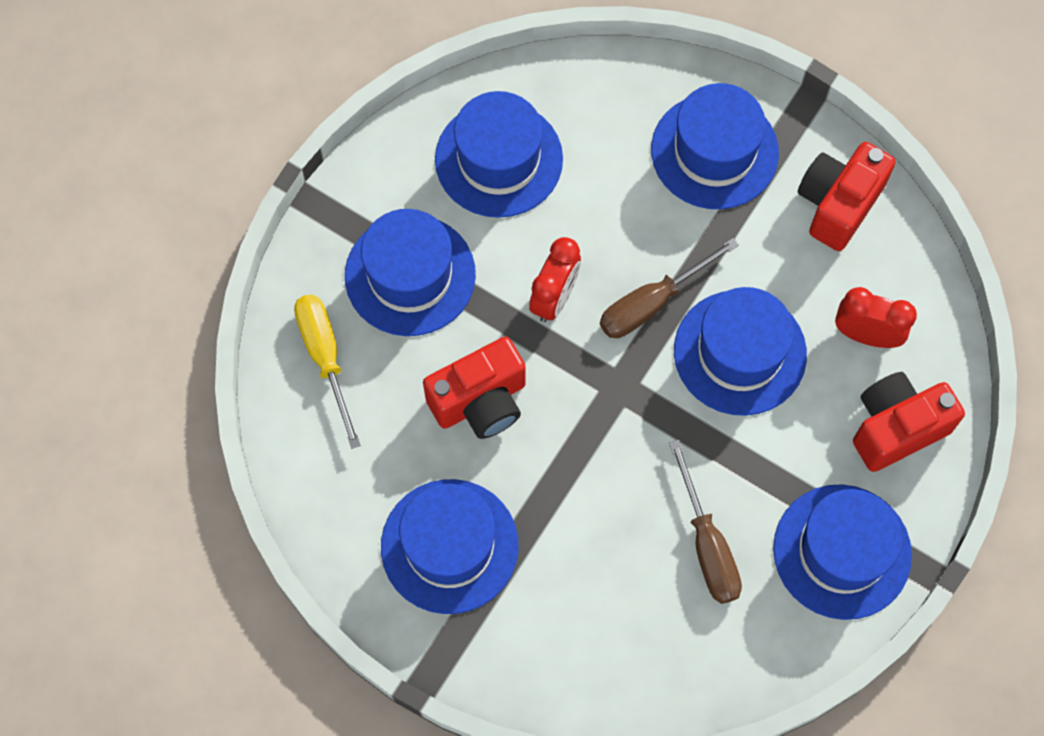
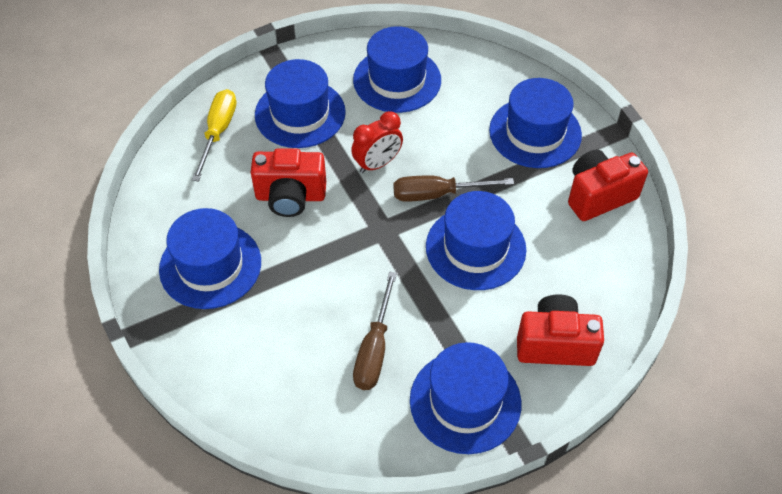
camera: 30 degrees right, 15 degrees down
red clock [835,287,917,348] -> none

